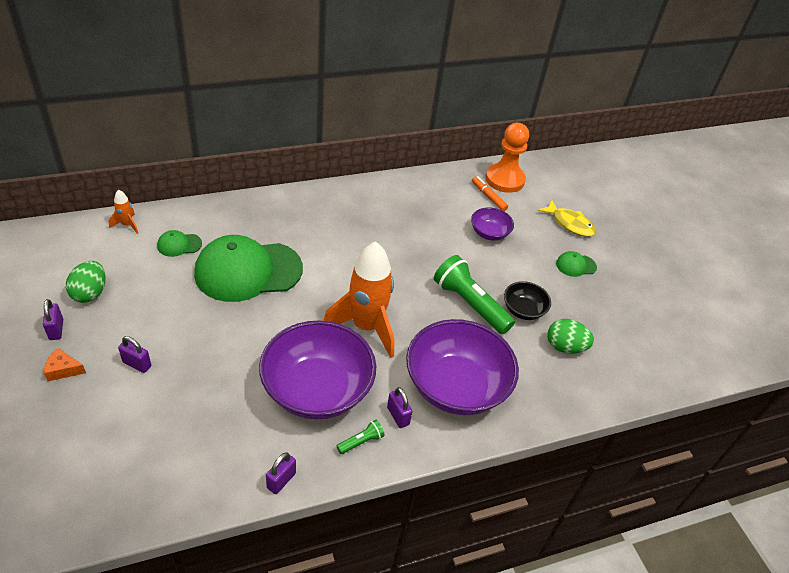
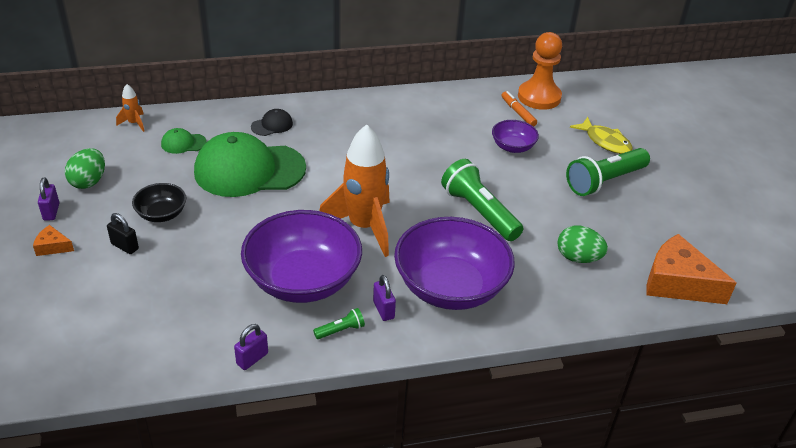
camera: 10 degrees right, 5 degrees down
purple padlock [118,336,151,373] -> black padlock [107,213,139,254]
black bowl [504,281,551,320] -> black bowl moved to [132,183,186,222]
green cap [556,251,597,277] -> green flashlight [566,148,650,196]
none -> black cap [251,109,293,136]
none -> orange cheese [646,234,736,304]

